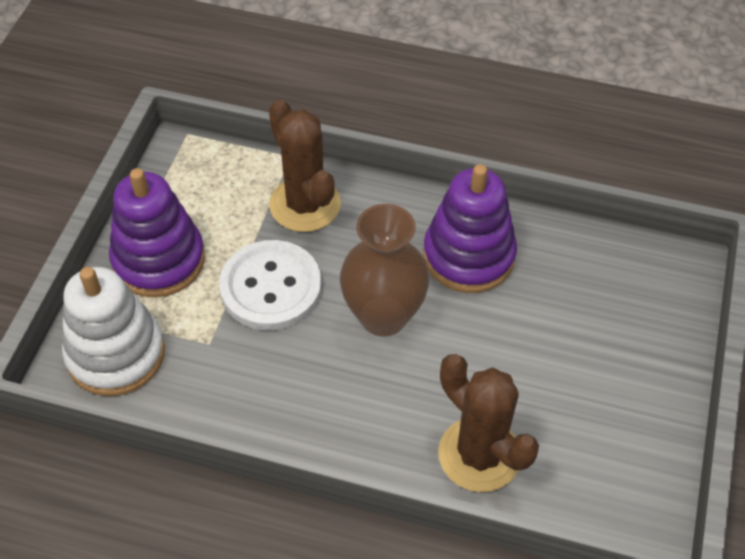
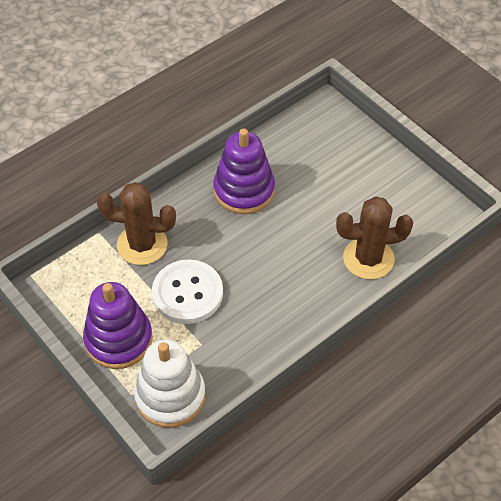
camera: 55 degrees left, 0 degrees up
brown vase [340,204,429,337] -> none

